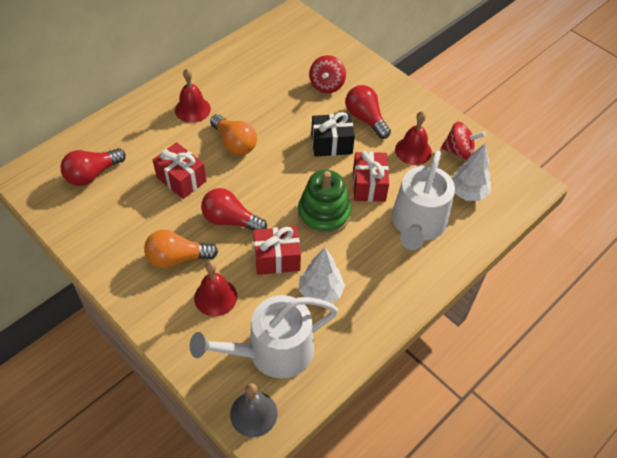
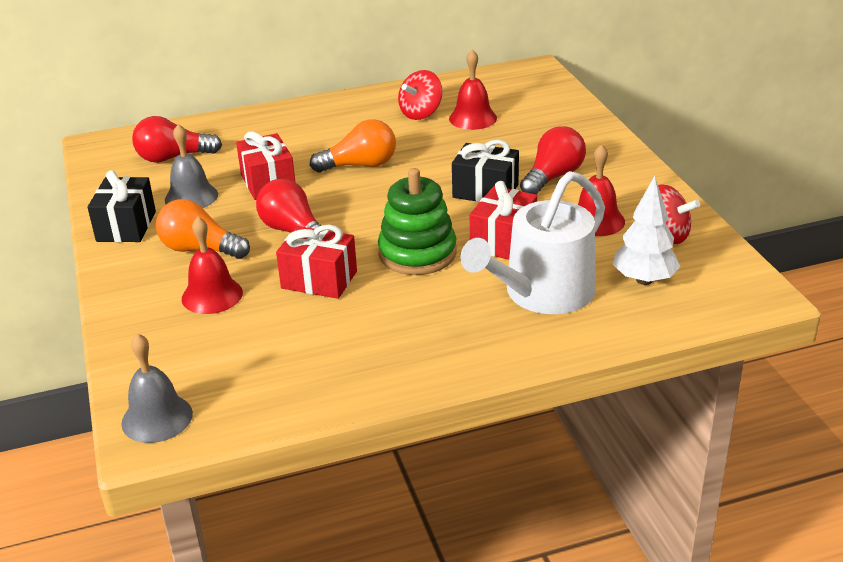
camera: 30 degrees right, 20 degrees down
red bell [175,69,211,123] -> red bell moved to [449,50,497,130]
white watering can [190,295,338,379] -> none
orange light bulb [210,114,257,155] -> orange light bulb turned 90 degrees counterclockwise [310,119,396,173]
white tree [299,247,345,303] -> none
red spinning top [309,55,346,93] -> red spinning top moved to [398,70,443,120]
red light bulb [345,85,391,139] -> red light bulb turned 45 degrees clockwise [520,126,586,195]
none -> black gift [87,170,156,242]
none -> grey bell [165,124,218,208]

